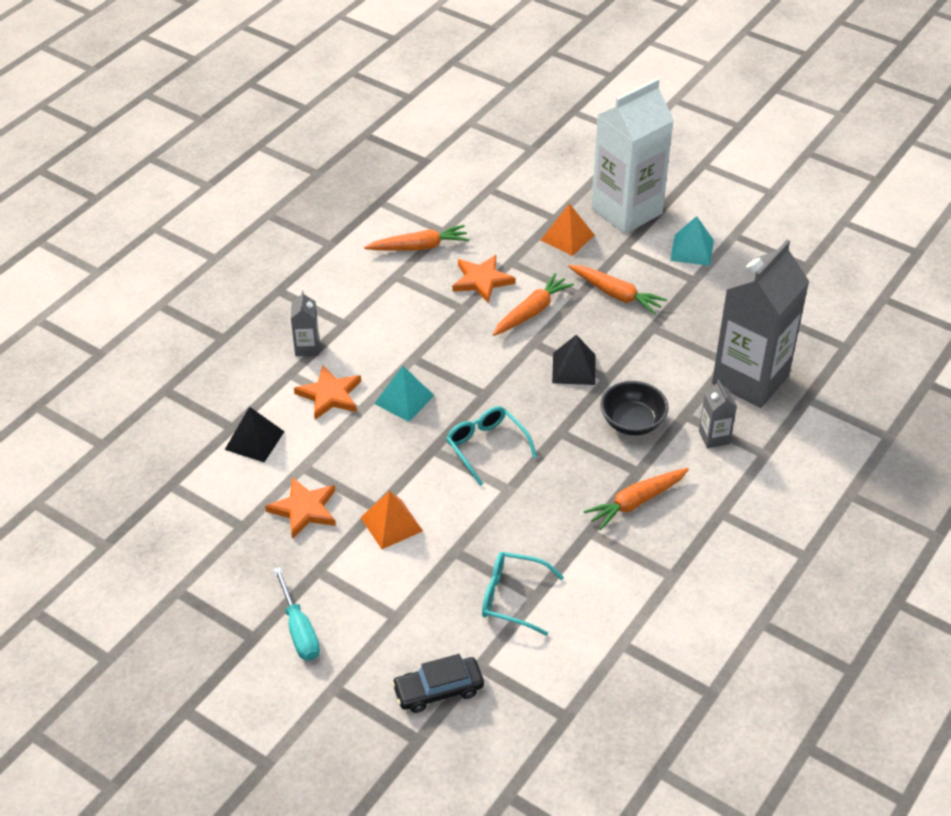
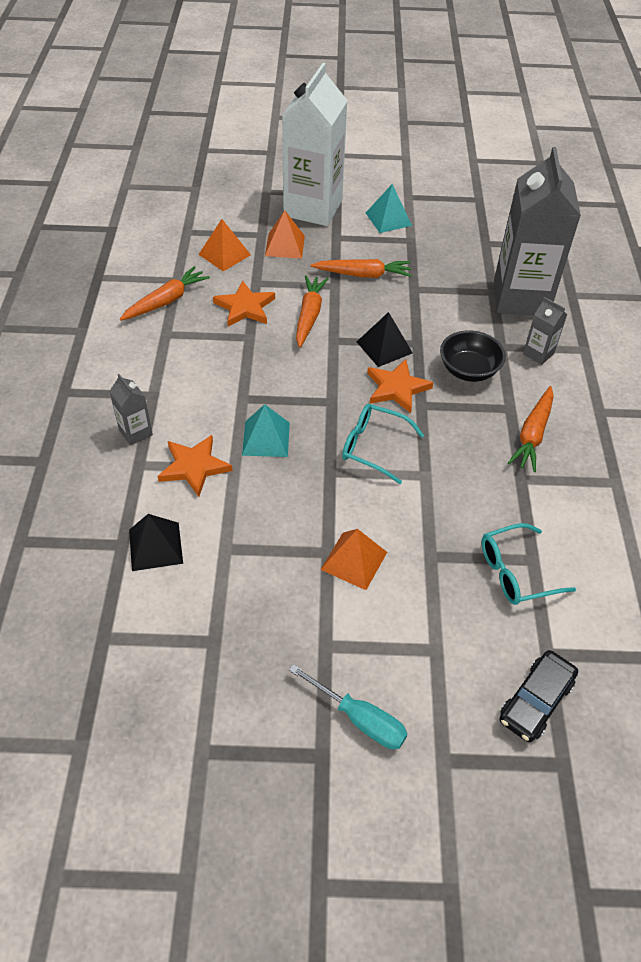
camera: 35 degrees left, 5 degrees up
orange star [265,477,336,539] -> orange star moved to [367,359,433,413]
none -> orange pyramid [198,219,251,271]

